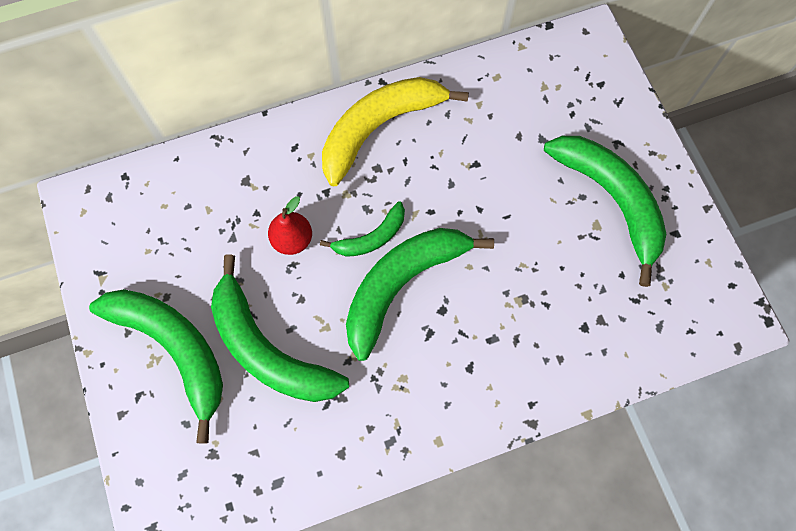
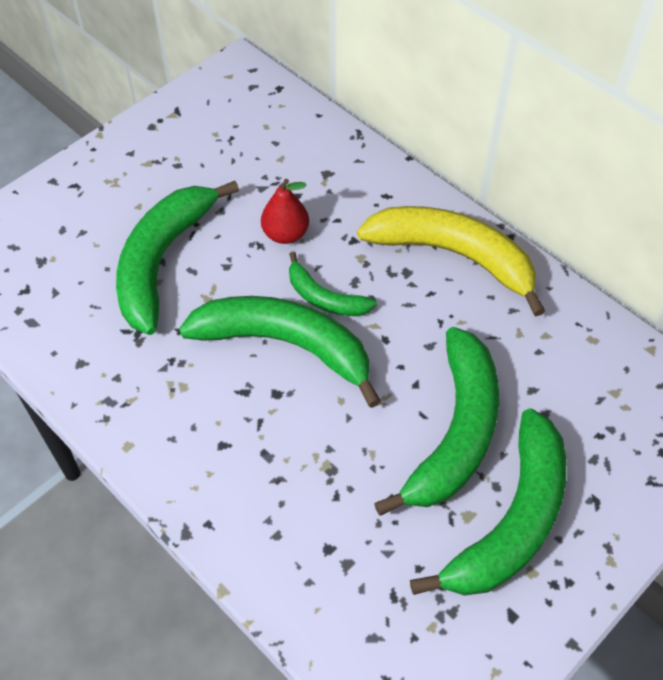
camera: 65 degrees right, 15 degrees down
green banana [89,289,223,443] -> green banana moved to [374,327,499,516]

